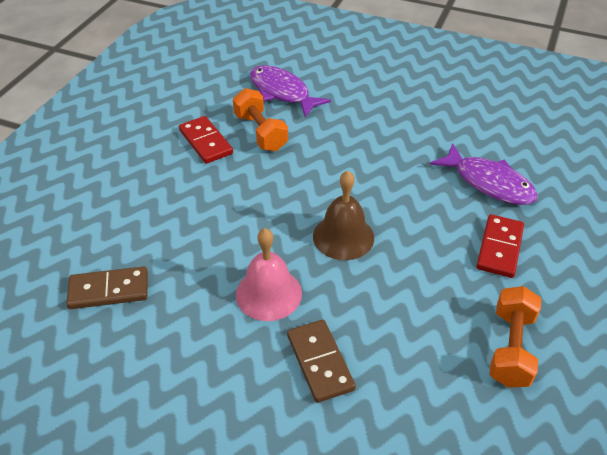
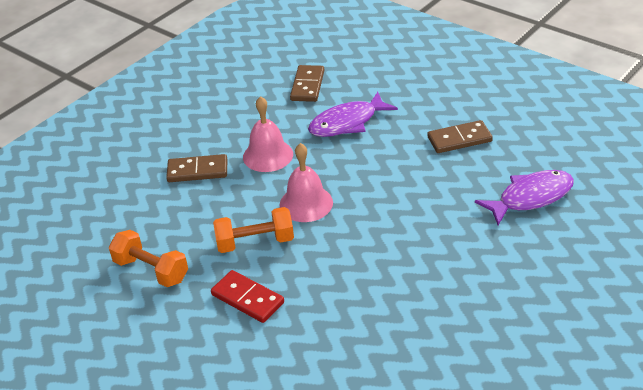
camera: 110 degrees right, 5 degrees down
red domino [179,116,233,164] -> brown domino [427,120,493,153]
orange dumbbell [233,88,288,151] -> orange dumbbell moved to [213,207,294,253]
brown bell [313,171,374,260] -> pink bell [279,143,333,222]
purple fish [430,143,538,205] -> purple fish moved to [308,92,398,137]

